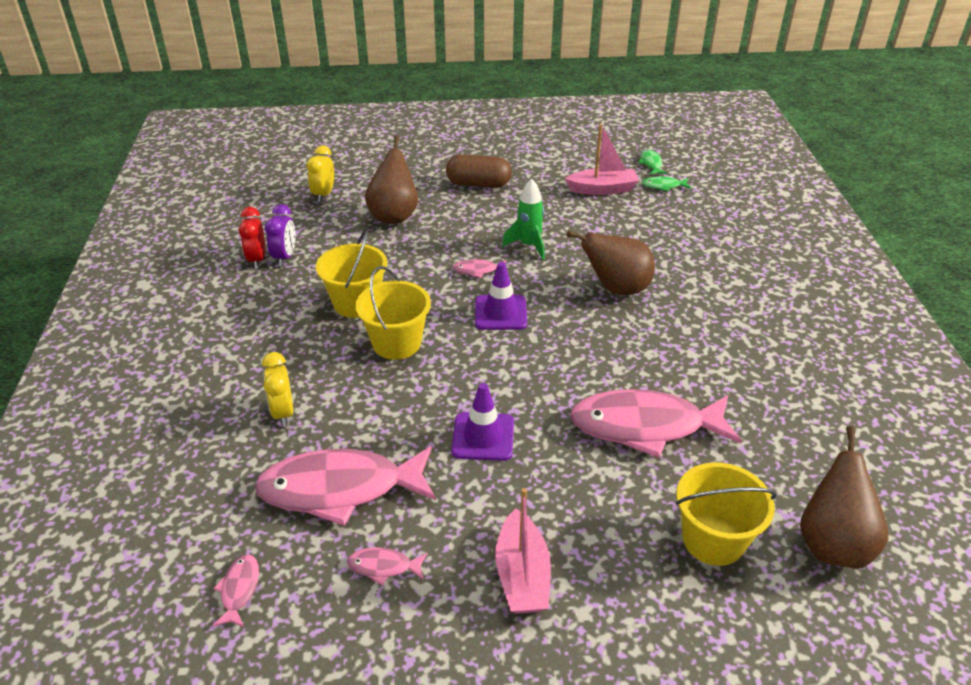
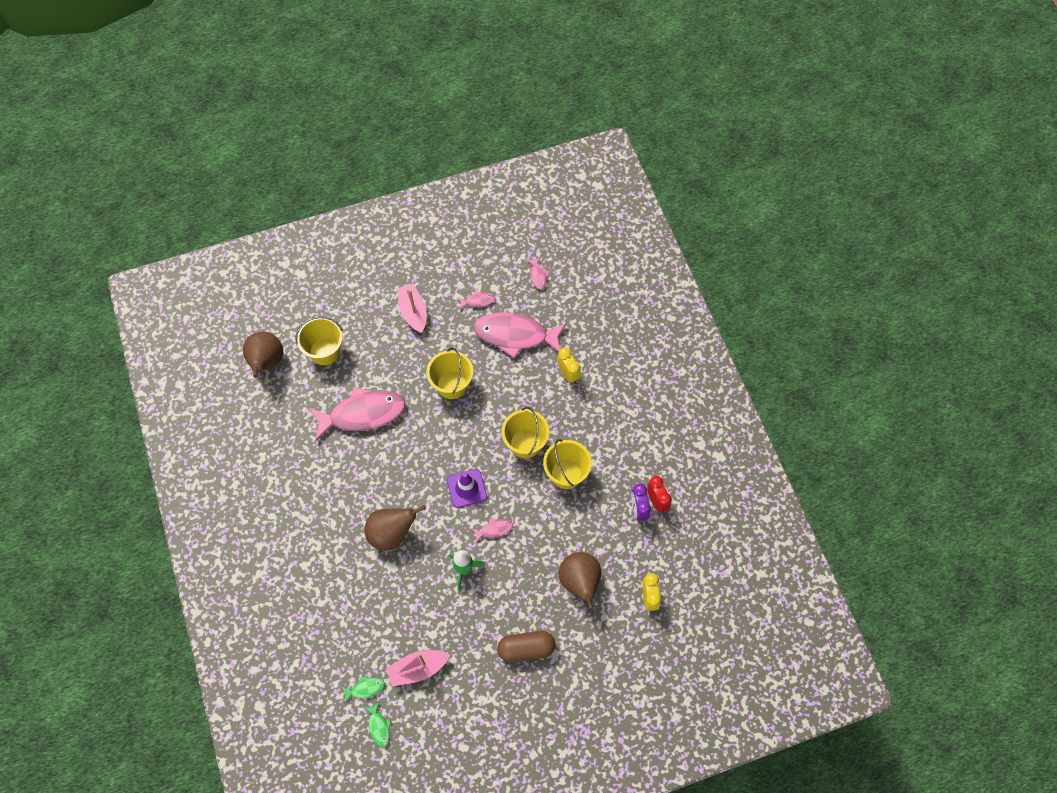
camera: 165 degrees right, 25 degrees up
pink fish [255,446,436,526] -> pink fish turned 150 degrees counterclockwise [474,312,567,358]
purple traffic cone [452,383,514,461] -> yellow bucket [427,347,473,399]

